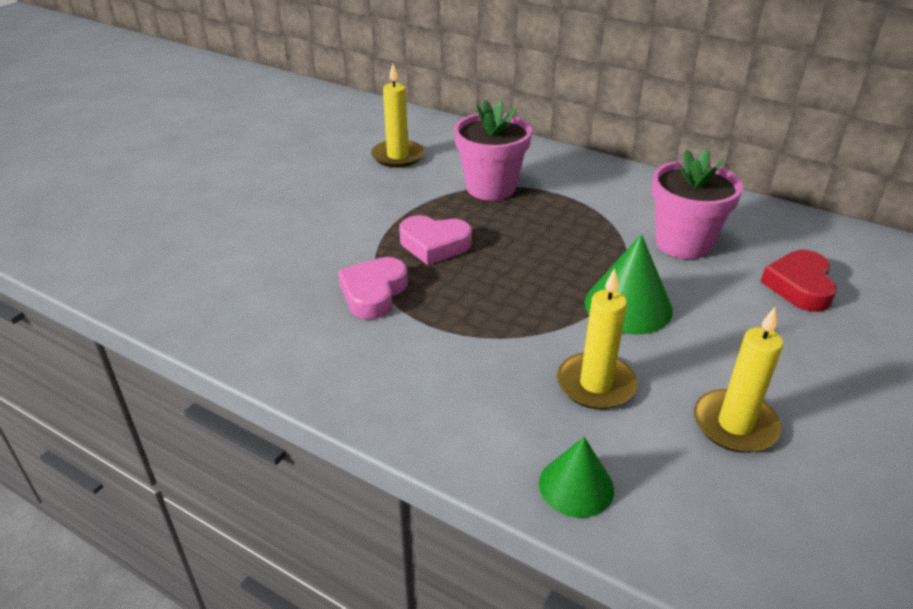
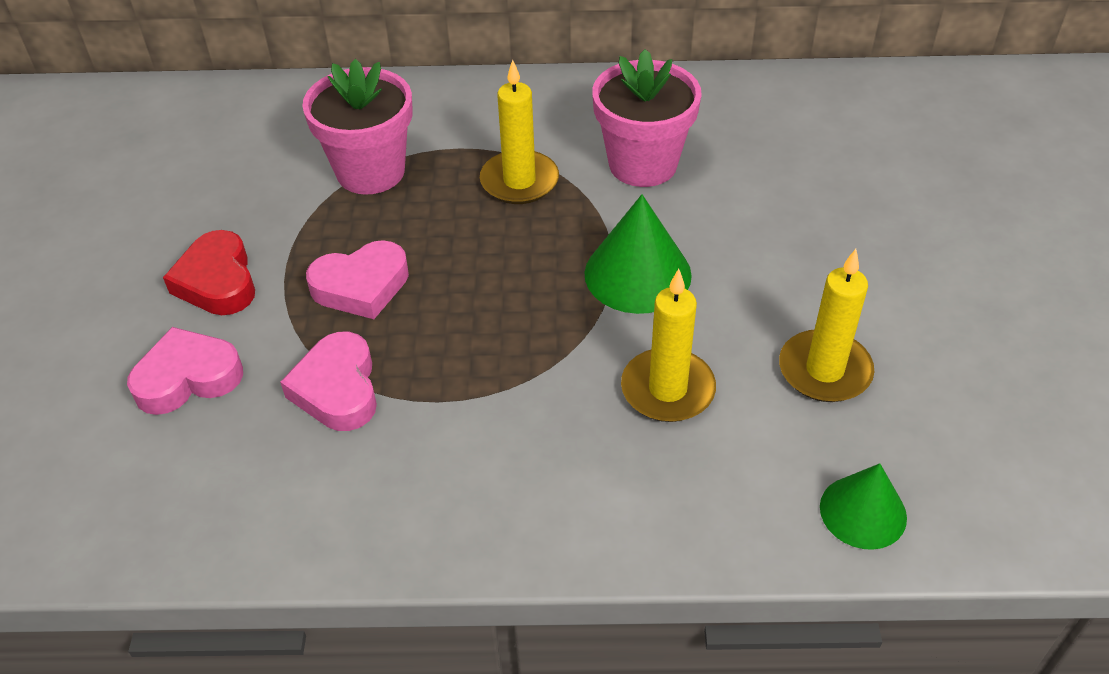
camera: 30 degrees left, 10 degrees up
yellow candle [371,64,424,167] -> yellow candle moved to [480,60,559,204]
green cone [539,437,614,518] -> green cone moved to [820,463,907,550]
red heart [761,250,837,312] -> red heart moved to [163,230,255,315]
none -> pink heart [127,327,243,415]

